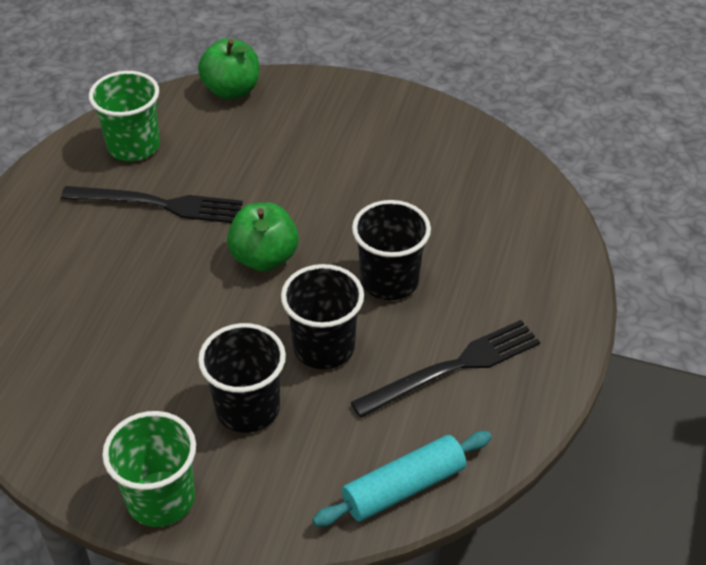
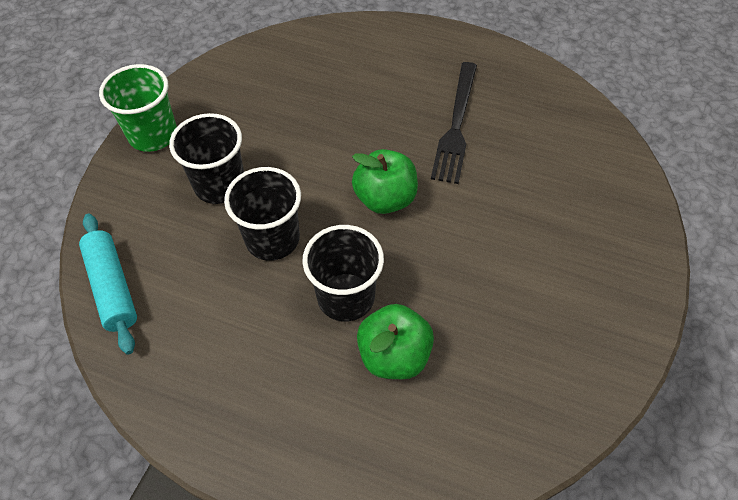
camera: 95 degrees right, 10 degrees up
green cup [89,71,160,161] -> none
green apple [198,38,259,99] -> green apple moved to [357,304,434,379]
black fork [351,320,540,418] -> none

